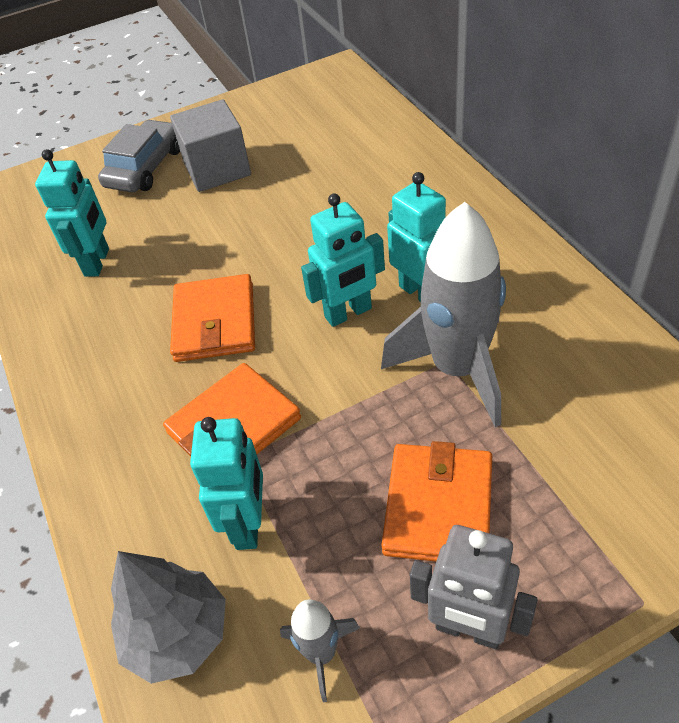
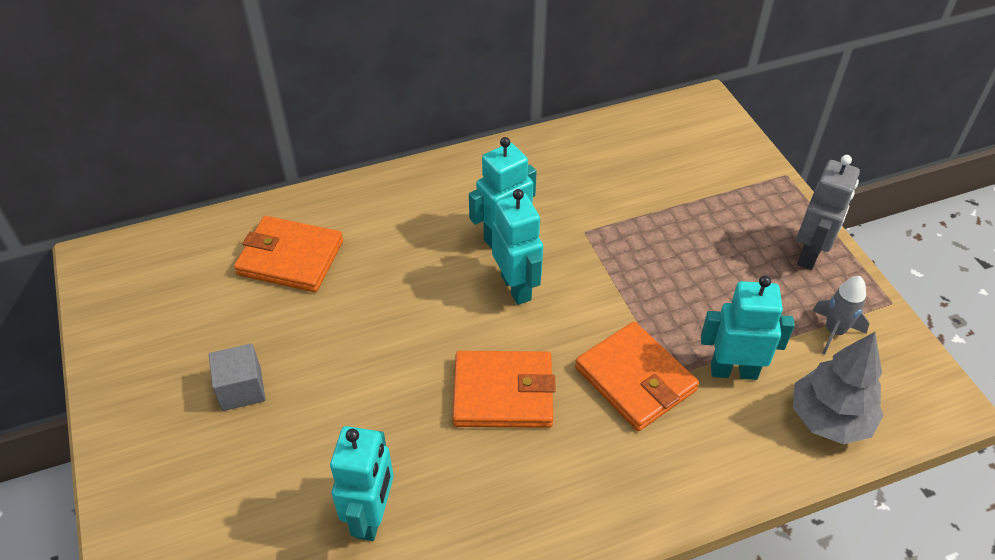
camera: 90 degrees left, 0 degrees up
turquoise robot [35,149,109,277] -> turquoise robot turned 90 degrees clockwise [330,426,394,541]
grey car [98,120,180,192] -> none
grey cube [170,99,251,192] -> grey cube [209,344,266,411], size x0.62
grey rocket [381,202,506,427] -> none
orange wallet [381,441,492,561] -> orange wallet moved to [234,216,343,292]

